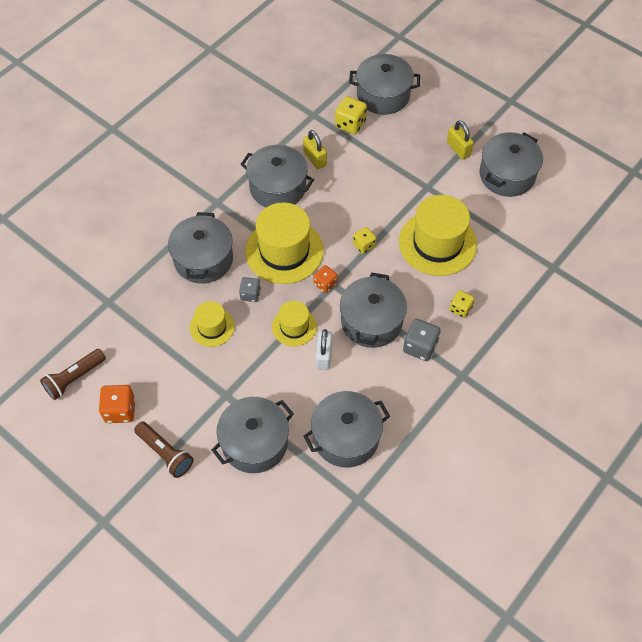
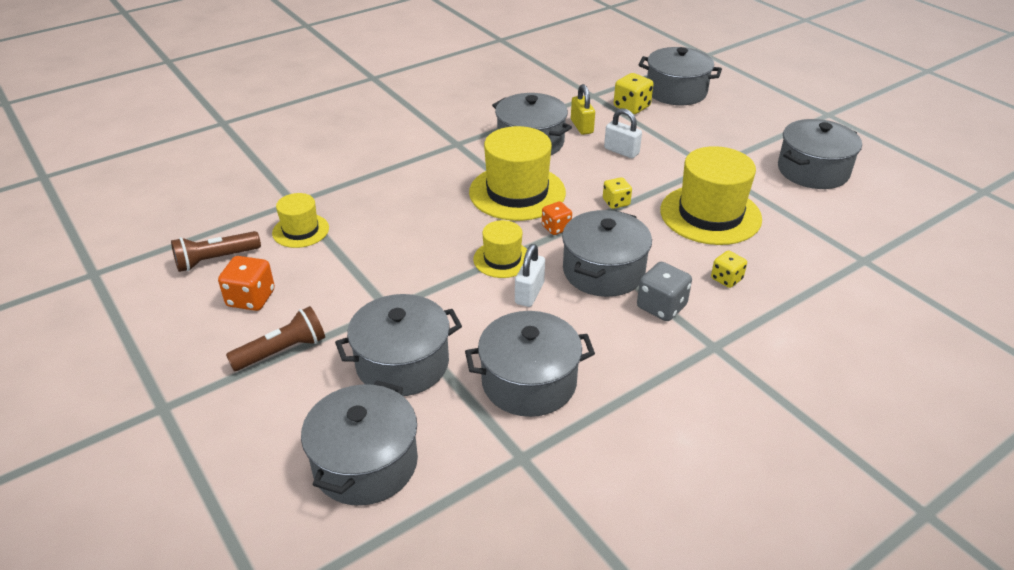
camera: 15 degrees right, 20 degrees down
brown flashlight [134,421,194,478] -> brown flashlight turned 90 degrees counterclockwise [226,306,325,371]
grey pot [168,212,233,284] -> grey pot moved to [301,381,418,505]
yellow hat [190,301,235,347] -> yellow hat moved to [272,193,329,248]
grey dice [239,277,261,302] -> none
yellow padlock [447,120,474,160] -> none
none -> white padlock [604,108,642,158]

